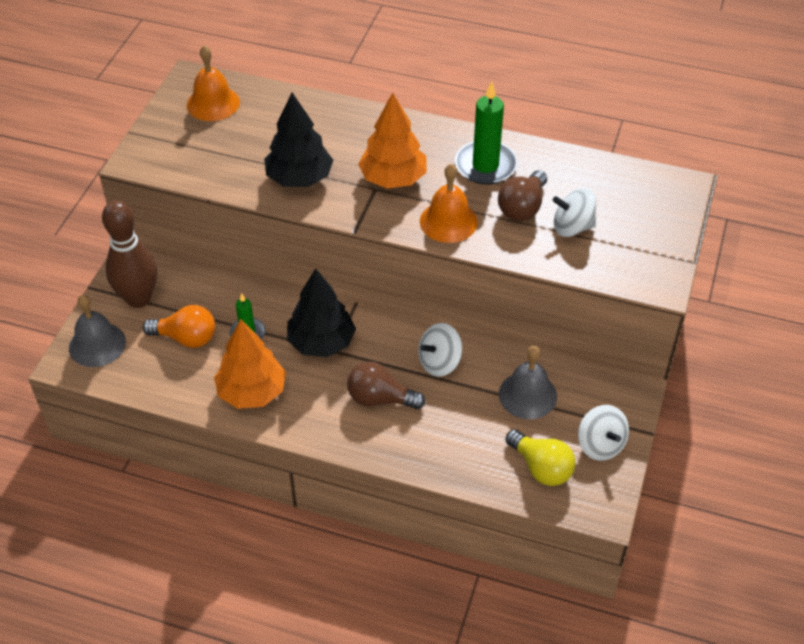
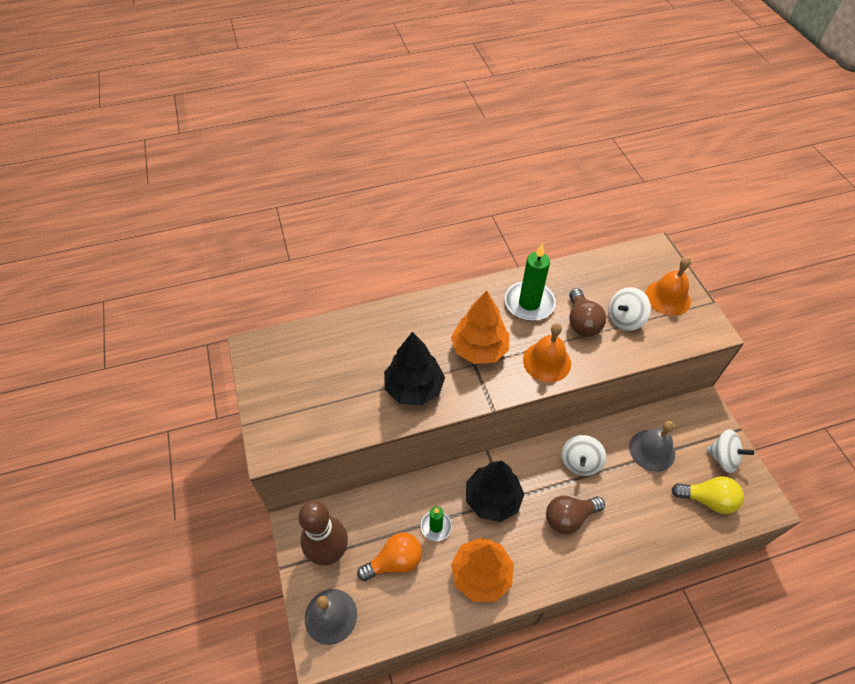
camera: 35 degrees left, 5 degrees up
orange bell [187,45,240,121] -> orange bell moved to [645,257,691,316]

